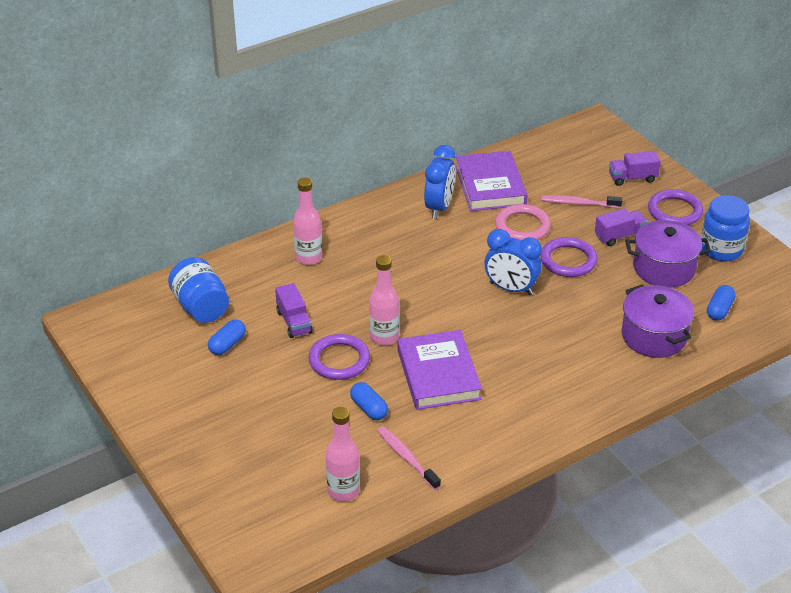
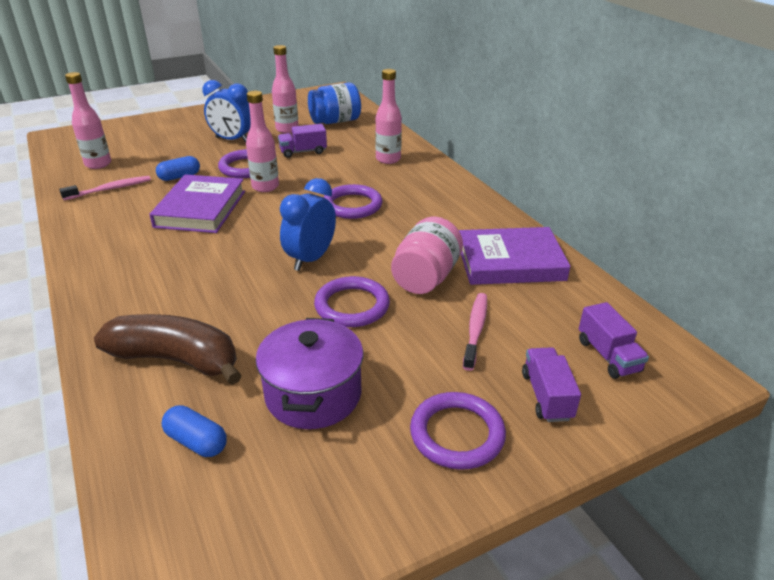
camera: 95 degrees right, 5 degrees down
blue capsule [208,319,246,355] -> pink bottle [272,45,299,133]
purple book [397,330,482,410] -> purple book turned 75 degrees counterclockwise [149,174,245,233]
blue clock [424,145,455,219] -> blue clock moved to [203,80,251,142]
pink ring [495,204,551,240] -> pink jar [391,217,463,294]
purple truck [595,208,648,246] -> purple truck moved to [579,302,649,379]
purple pot [622,285,694,358] -> brown banana [94,314,242,385]
blue jar [701,195,750,261] -> none
none -> purple ring [324,184,383,219]

